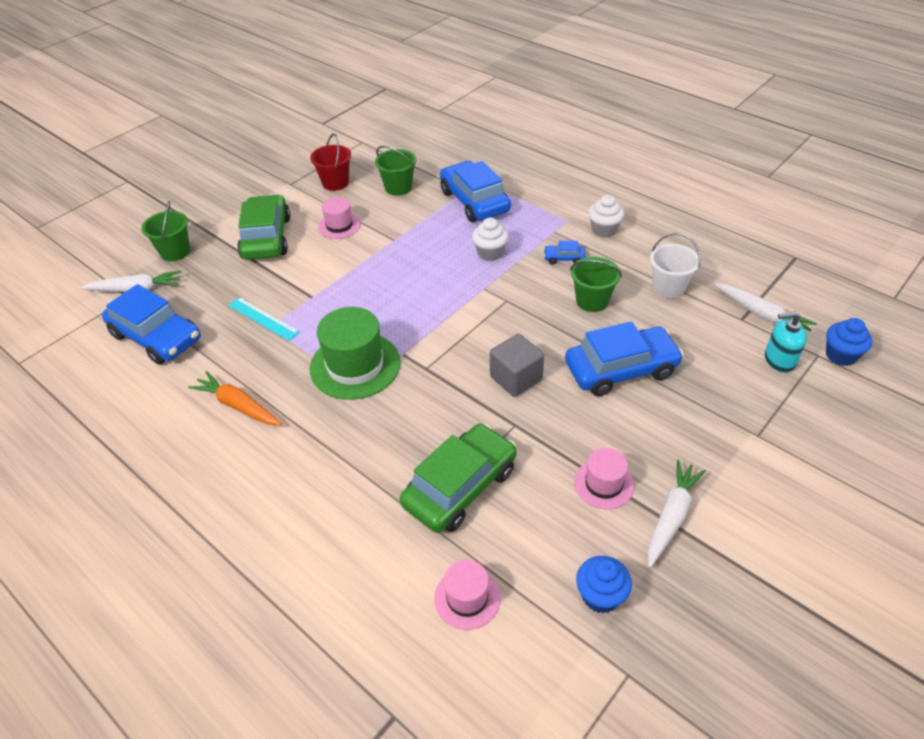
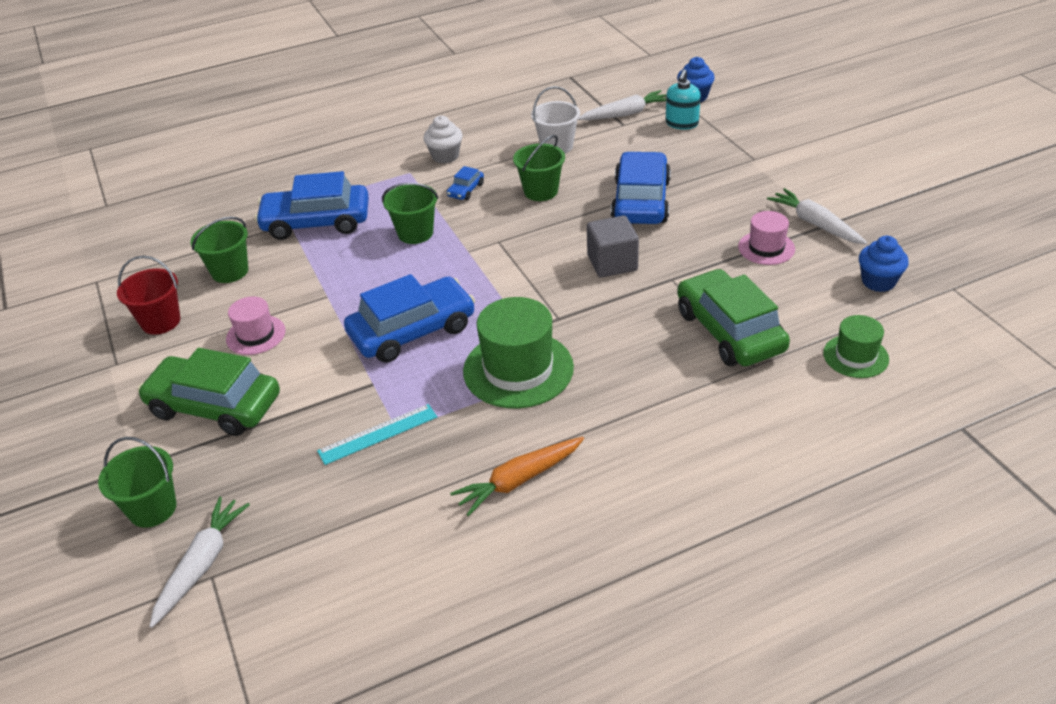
camera: 65 degrees left, 5 degrees down
blue car [102,284,201,365] -> blue car moved to [344,274,475,363]
pink hat [434,560,501,630] -> green hat [823,315,889,378]
white cupcake [472,218,509,261] -> green bucket [382,183,439,244]

